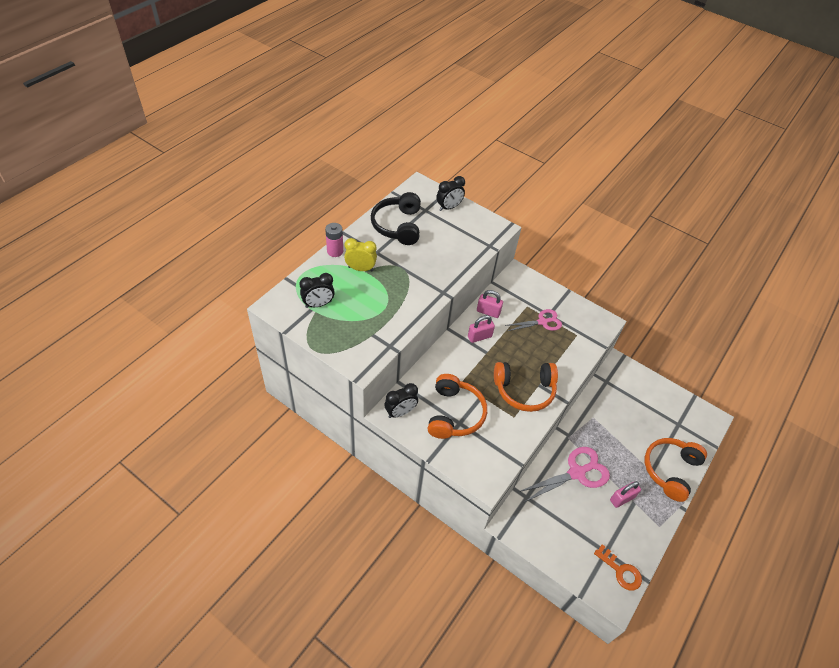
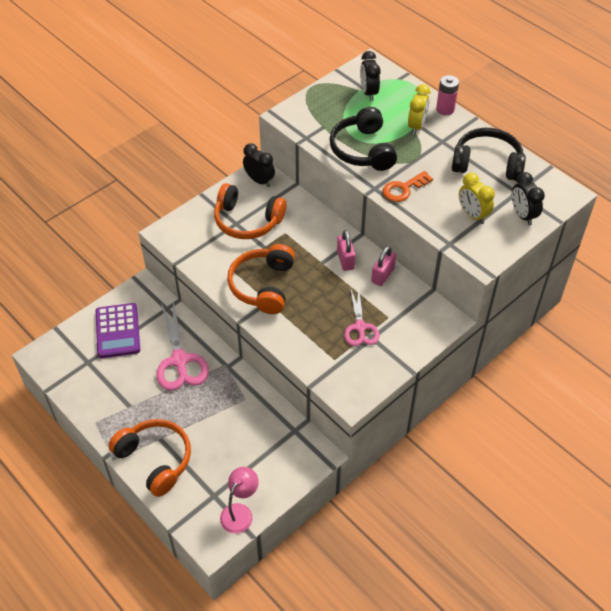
camera: 105 degrees right, 0 degrees up
black clock [384,383,418,418] -> black clock turned 150 degrees clockwise [243,143,275,187]
orange key [594,544,642,591] -> orange key moved to [383,171,433,202]
pink padlock [610,481,641,508] -> none
none -> purple calculator [96,303,140,358]
none -> pink lamp [220,467,259,534]
none -> black headphones [330,107,397,171]
none -> yellow clock [459,173,495,224]

